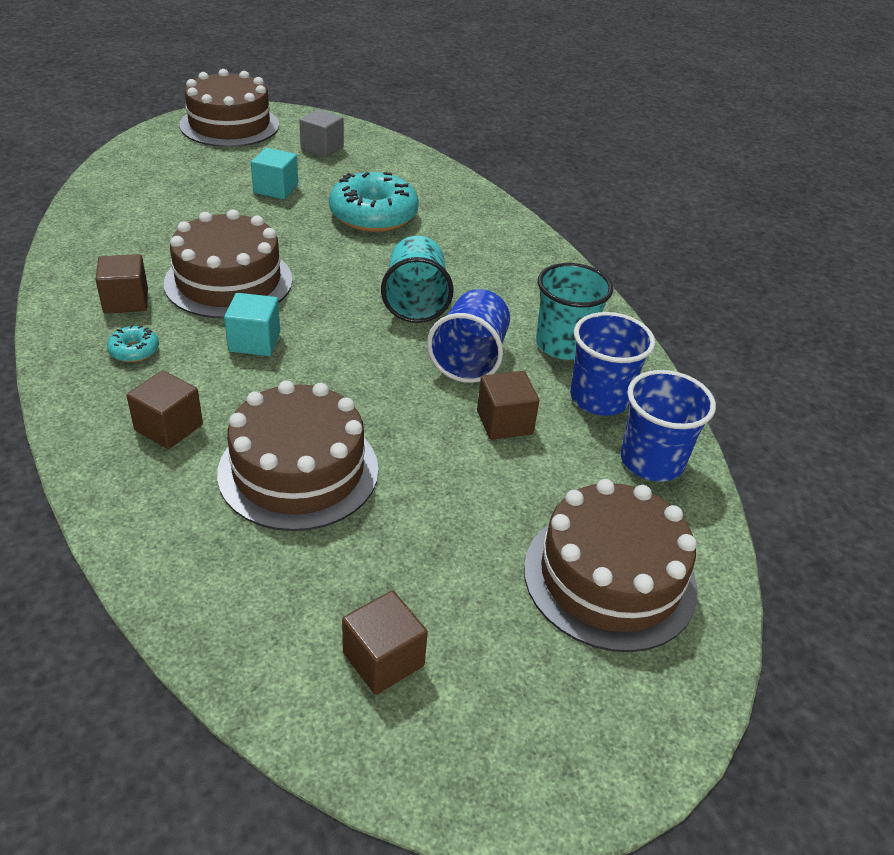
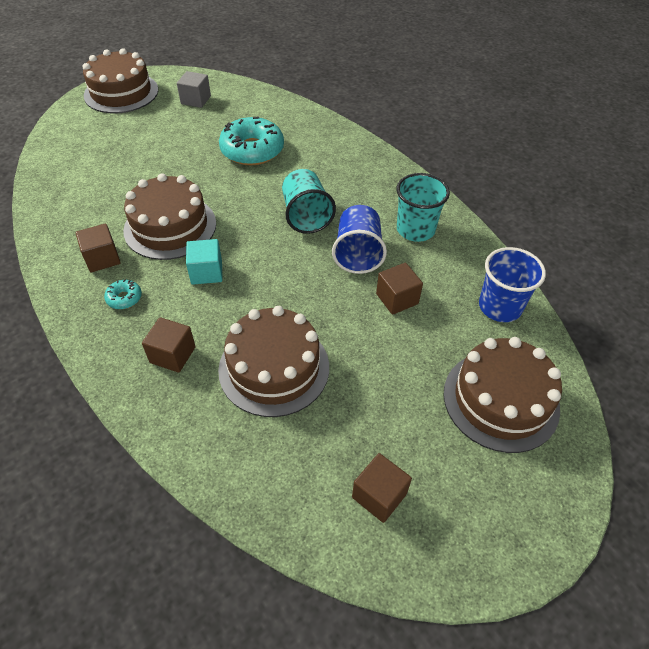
camera: 10 degrees left, 10 degrees up
turquoise cube [251,148,298,199] -> none
blue cup [570,312,655,416] -> none

